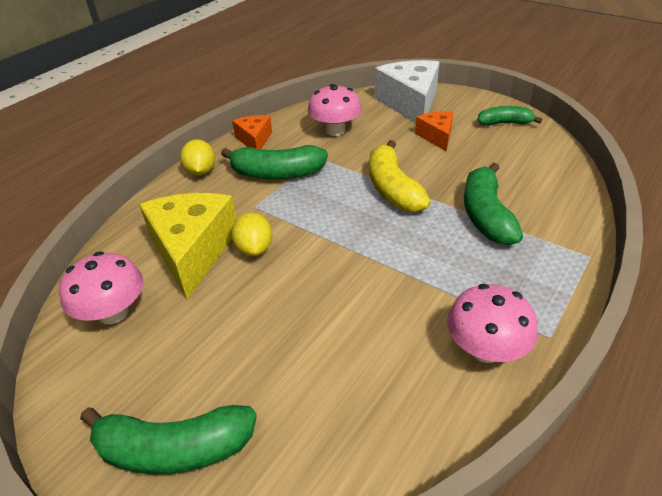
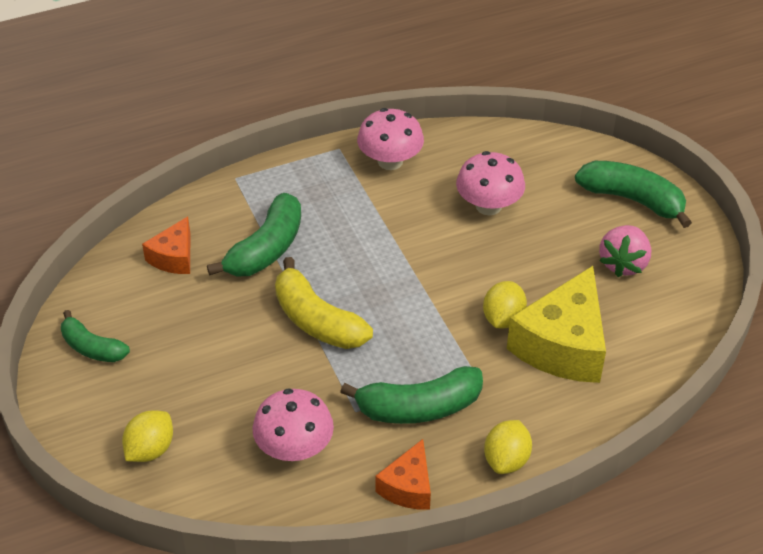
camera: 150 degrees left, 5 degrees up
pink mushroom [59,251,143,324] -> pink mushroom moved to [456,151,525,215]
green banana [221,145,328,179] -> green banana turned 135 degrees clockwise [340,366,483,424]
yellow banana [369,140,431,212] -> yellow banana turned 120 degrees clockwise [275,257,373,349]
white cheese [374,60,440,123] -> yellow lemon [122,410,173,462]
orange cheese [415,111,453,151] -> orange cheese moved to [142,216,190,274]
none -> pink strawberry [599,225,651,277]

